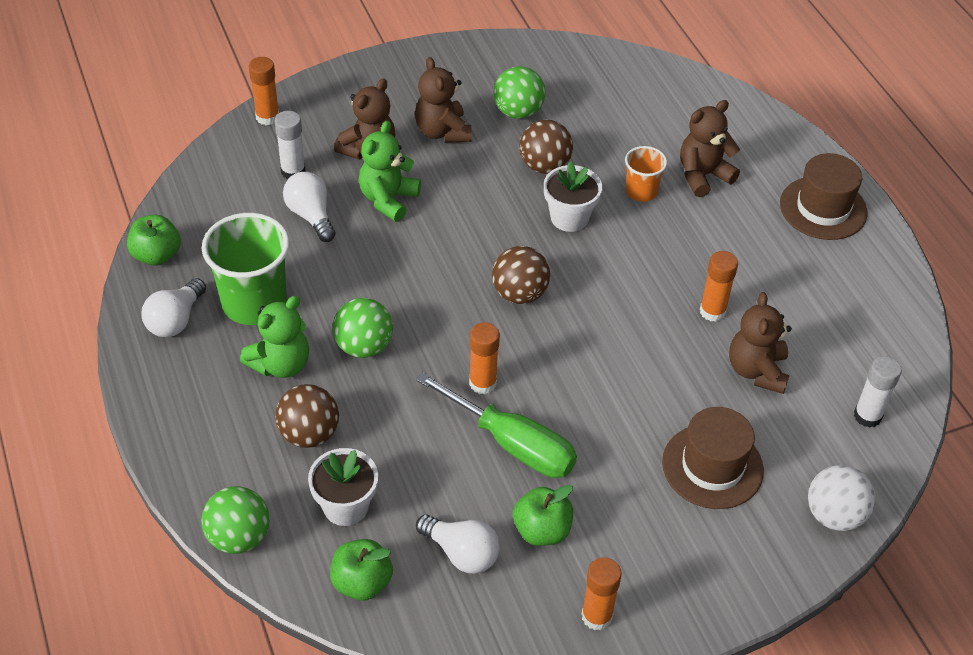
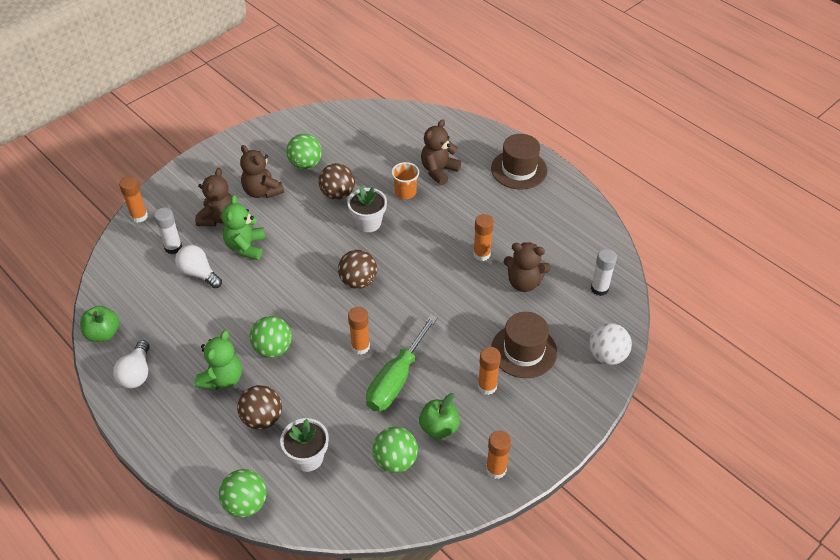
camera: 20 degrees left, 0 degrees up
green cup [202,213,289,325] -> none
green apple [330,539,393,601] -> none
green screwdriver [416,372,577,478] -> green screwdriver turned 105 degrees clockwise [366,315,438,412]
white light bulb [416,514,500,574] -> green ball [372,427,418,473]
brown teddy bear [729,292,792,394] -> brown teddy bear turned 60 degrees counterclockwise [504,242,551,292]
none -> orange glue stick [478,347,501,395]

